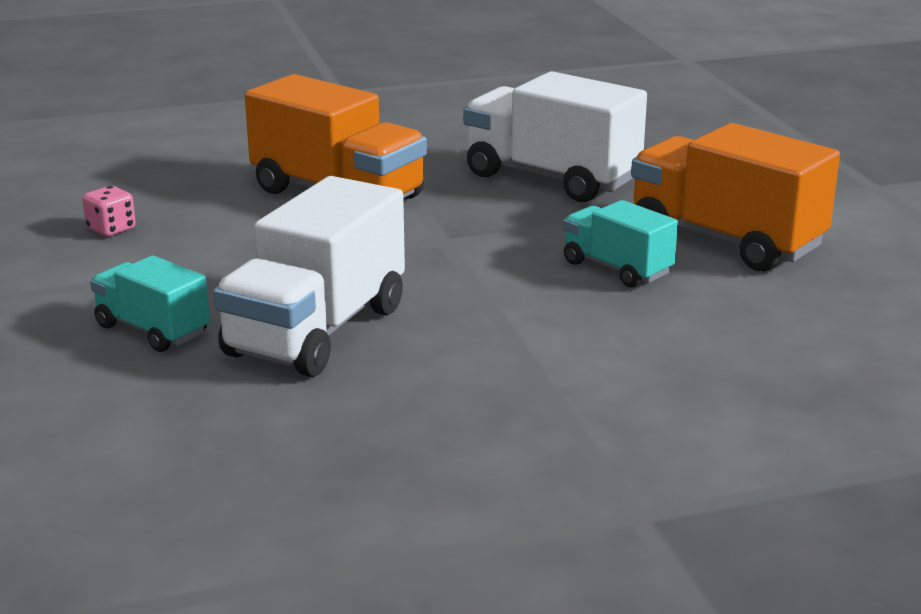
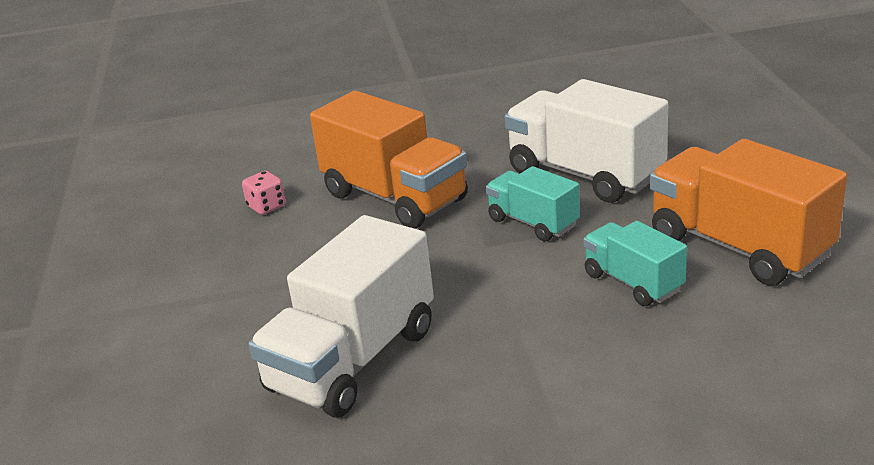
camera: 10 degrees right, 5 degrees up
pink dice [82,186,136,236] -> pink dice moved to [242,171,286,215]
turquoise truck [90,256,210,352] -> turquoise truck moved to [486,166,580,242]

